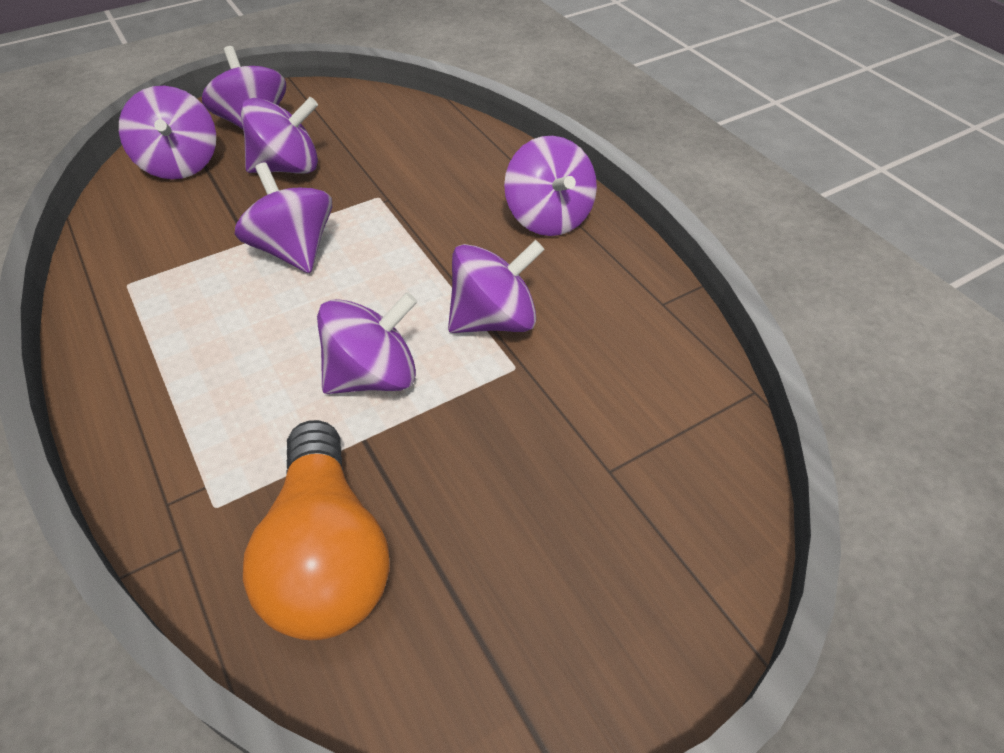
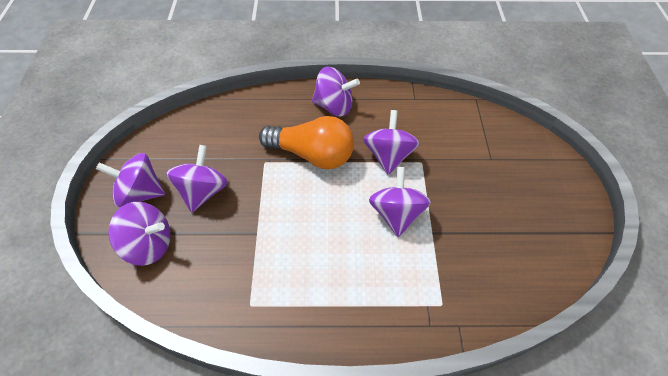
camera: 60 degrees left, 5 degrees up
purple spinning top [235,162,332,273] -> none
orange light bulb [243,420,390,640] -> orange light bulb moved to [259,116,354,169]

